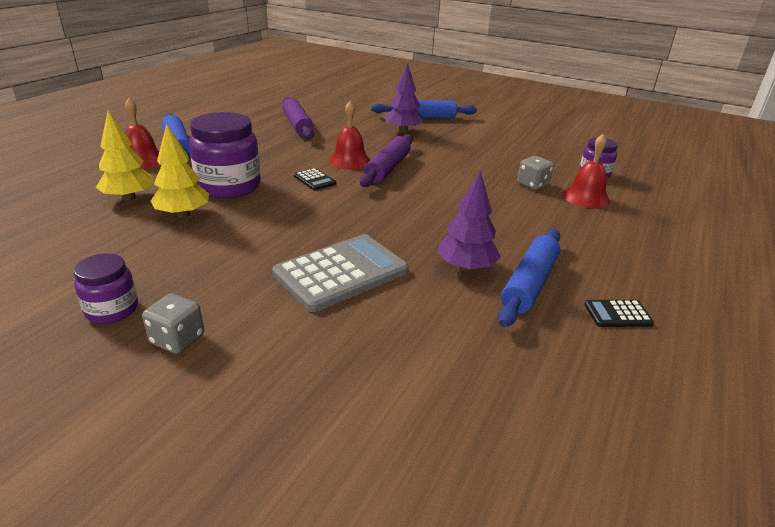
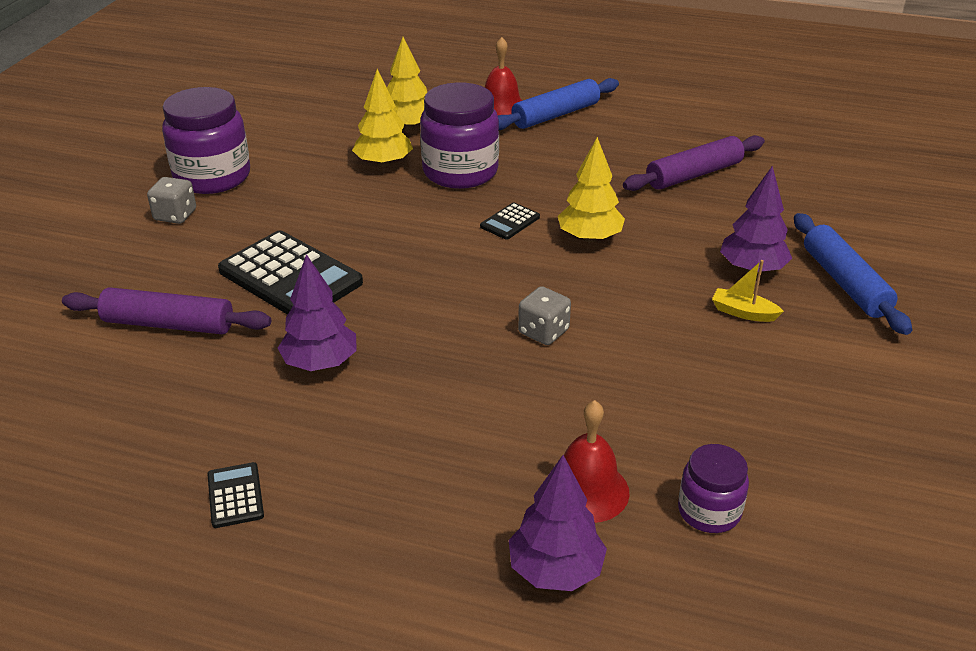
camera: 80 degrees right, 5 degrees up
purple jar [74,253,138,324] -> purple jar [162,87,250,194], size x1.81
grey calculator [272,234,408,312] -> black calculator [218,231,363,315]
red bell [329,101,370,170] -> yellow tree [558,137,625,242]
purple rolling pin [360,134,413,187] -> purple rolling pin moved to [62,287,271,334]
blue rolling pin [498,229,560,327] -> none
grey dice [517,156,554,190] -> grey dice moved to [518,286,571,345]
none -> purple tree [509,455,607,591]
none -> yellow boat [712,260,784,322]

